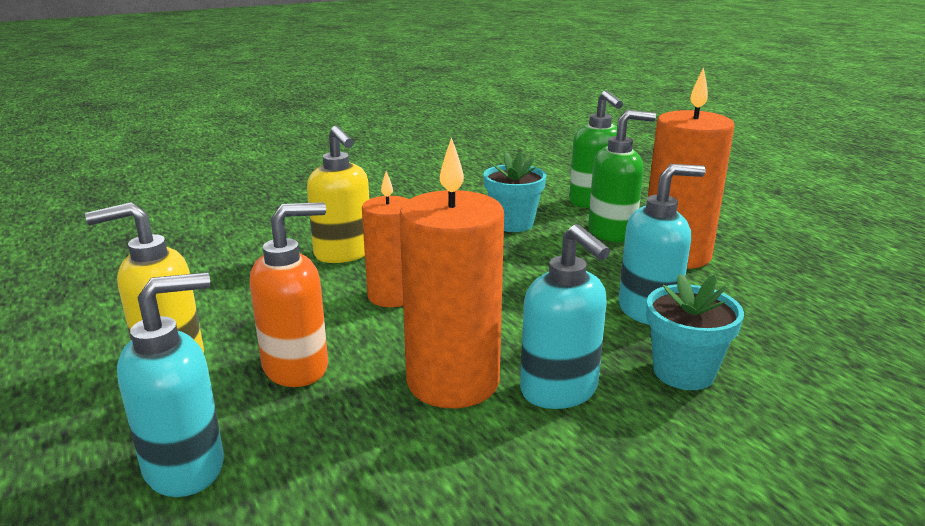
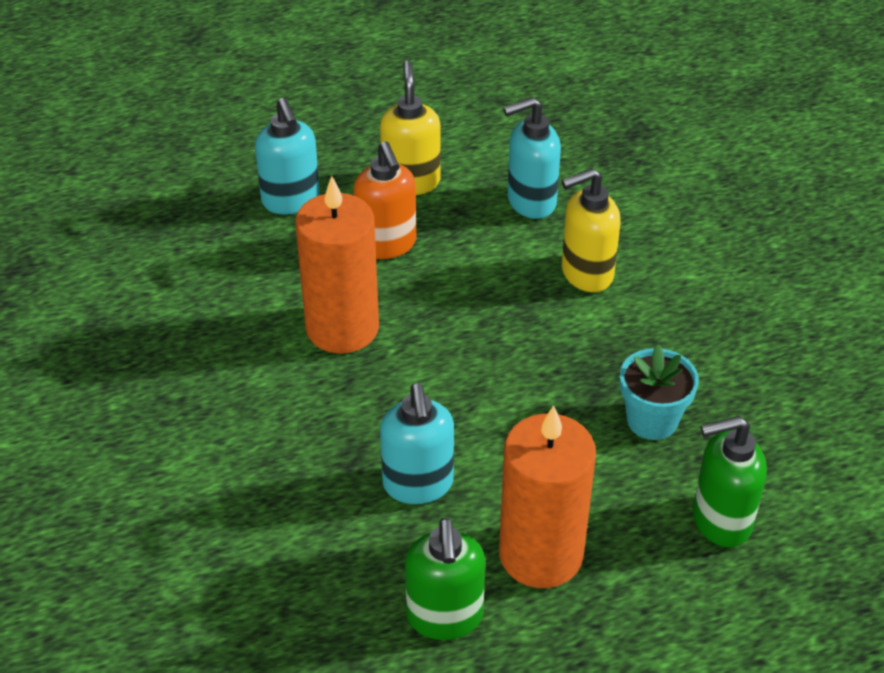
camera: 100 degrees right, 20 degrees up
orange candle [362,171,409,307] -> none
turquoise soap dispenser [520,224,610,409] -> turquoise soap dispenser moved to [503,97,561,219]
green soap dispenser [588,110,656,242] -> green soap dispenser moved to [405,518,485,640]
turquoise flower pot [646,274,744,390] -> none

